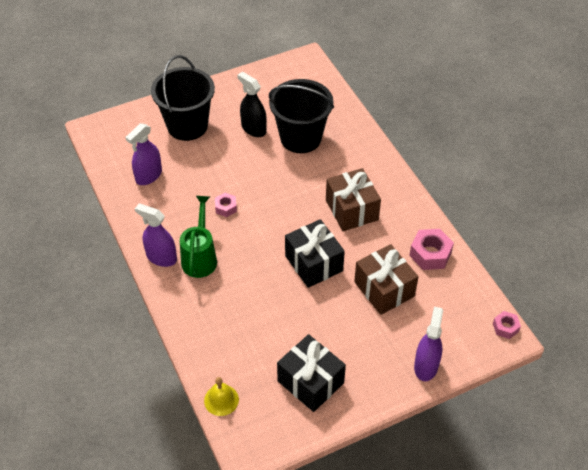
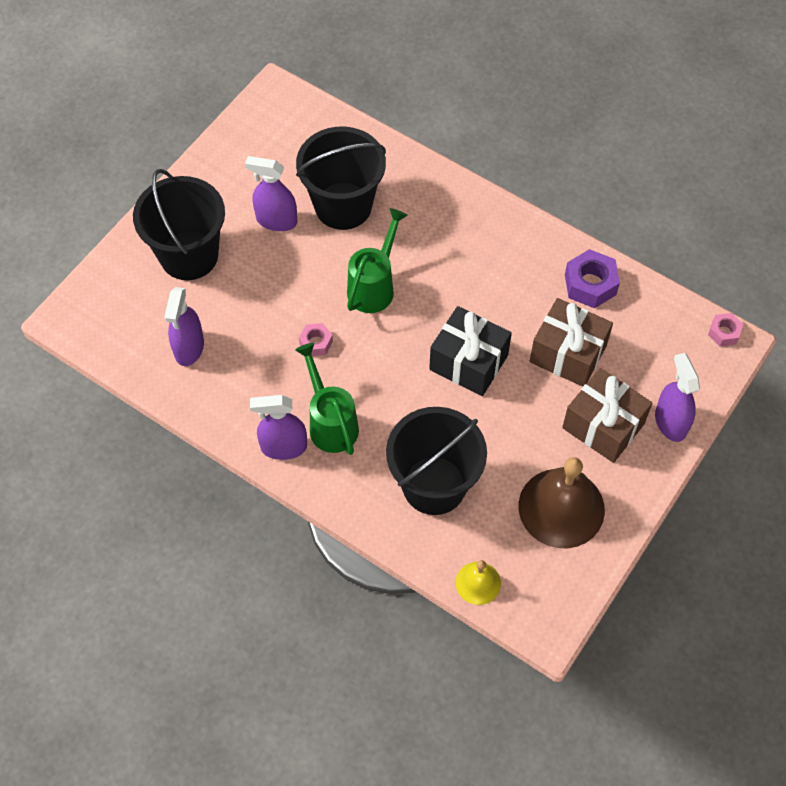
camera: 30 degrees left, 10 degrees up
black spray bottle [237,72,267,137] -> purple spray bottle [245,156,297,231]
black gift [277,334,346,412] -> brown bell [519,457,605,548]
brown gift [326,168,381,231] -> brown gift moved to [562,368,652,463]
pink nut [409,229,454,270] -> purple nut [565,249,620,308]
none -> green watering can [347,208,407,313]
none -> black bucket [386,407,487,515]

